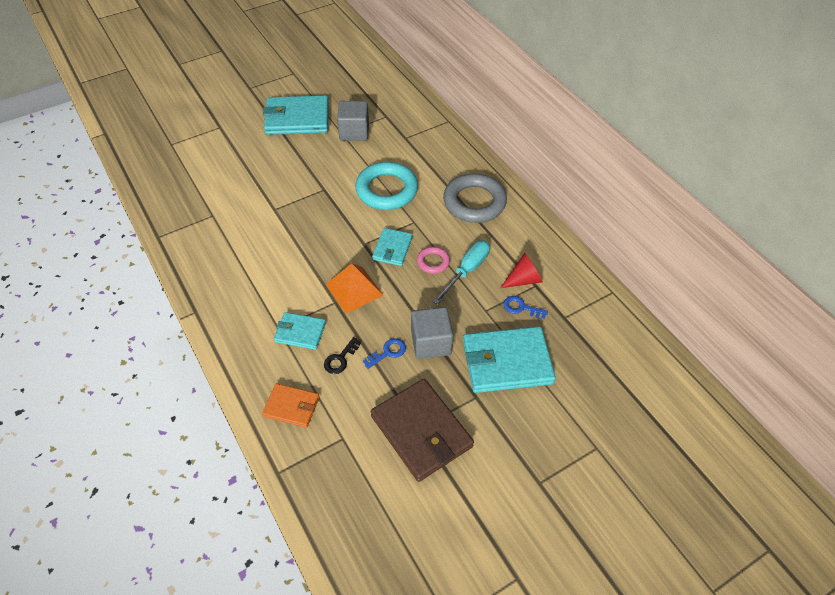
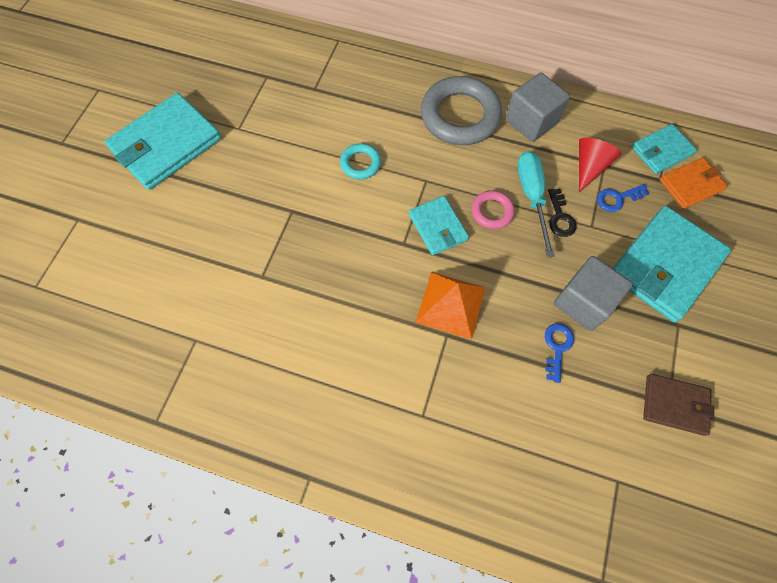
camera: 40 degrees left, 15 degrees up
orange wallet [262,383,319,428] -> orange wallet moved to [660,157,728,209]
turquoise wallet [274,312,326,350] -> turquoise wallet moved to [632,124,697,174]
black key [324,337,361,374] -> black key moved to [548,189,577,237]
grey cube [337,101,369,141] -> grey cube moved to [505,72,570,142]
turquoise ring [355,162,418,210] -> turquoise ring [340,143,381,179], size x0.49
brown wallet [371,379,474,482] -> brown wallet [643,374,714,436], size x0.55

